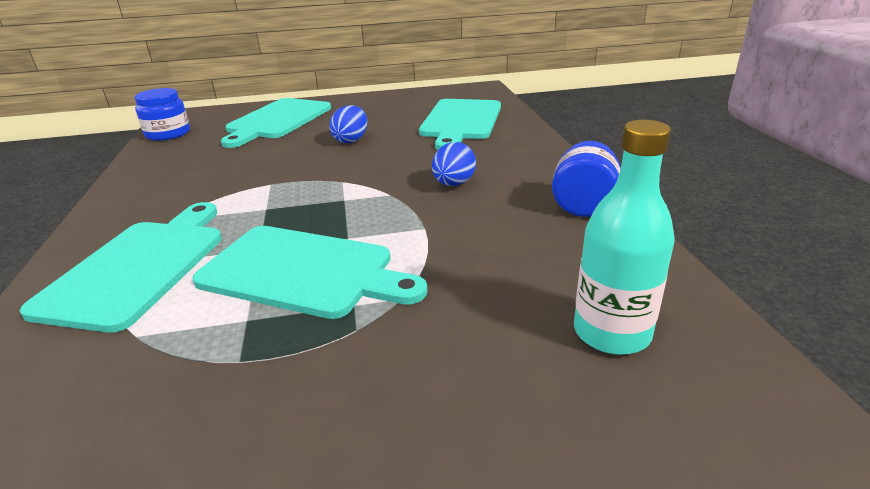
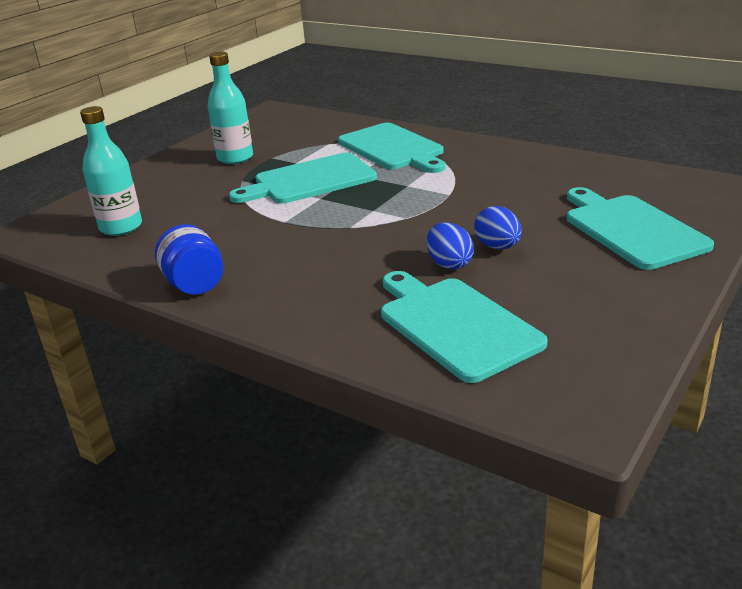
camera: 135 degrees right, 0 degrees up
blue jar [135,88,190,141] -> none
blue egg [432,142,476,186] -> blue egg moved to [427,222,474,270]
none -> turquoise bottle [208,52,253,164]

